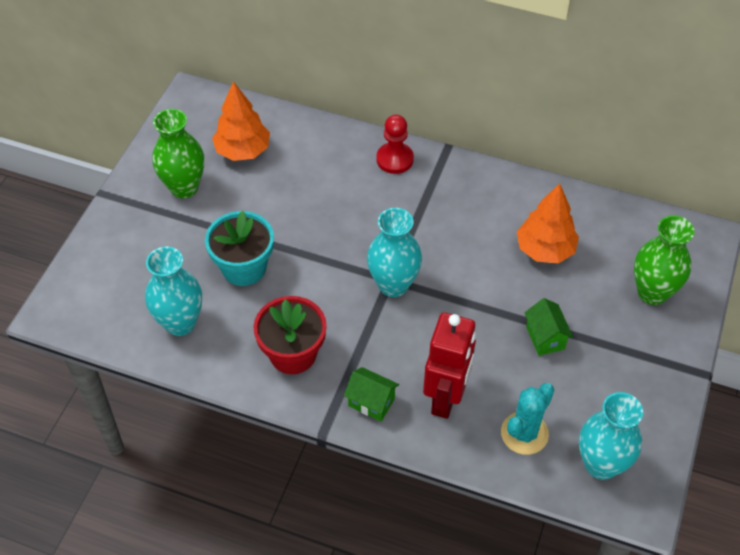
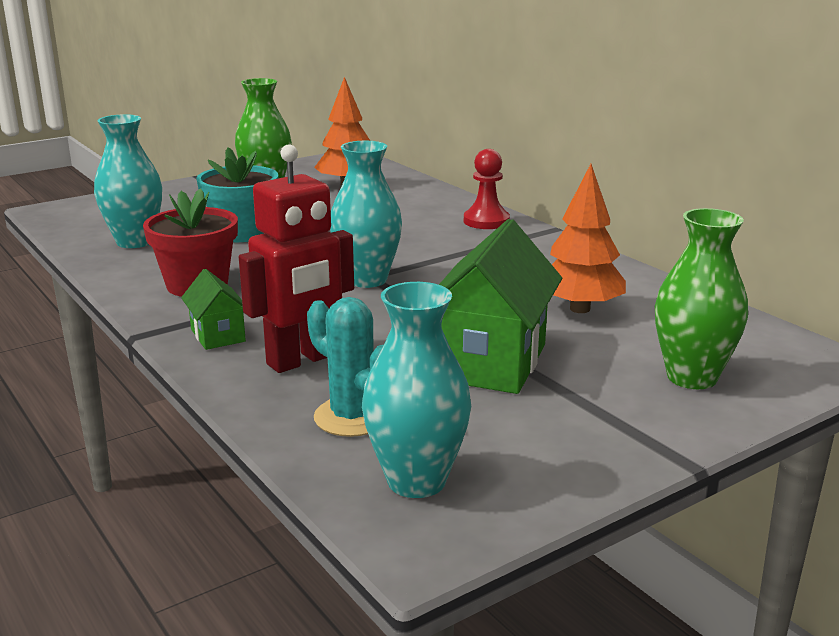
camera: 35 degrees right, 30 degrees down
turquoise cactus [501,383,554,455] -> turquoise cactus turned 60 degrees clockwise [307,297,384,437]
green house [524,298,573,356] -> green house [439,219,562,394], size x2.01

